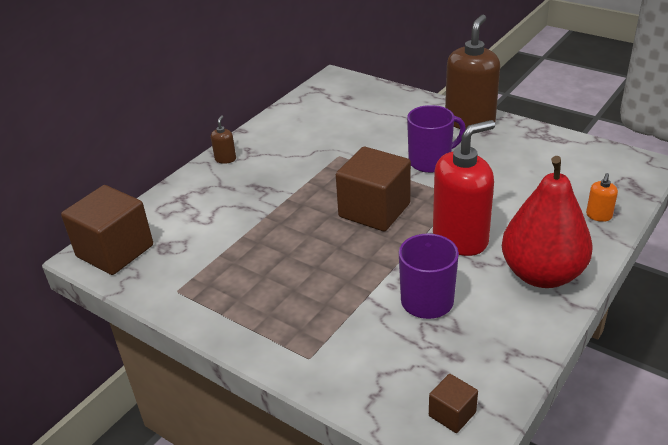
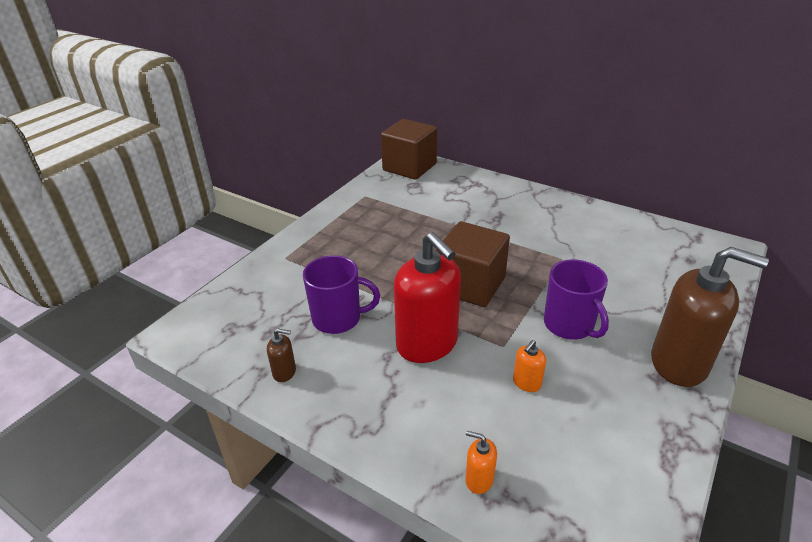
camera: 85 degrees right, 0 degrees up
brown soap dispenser [211,115,236,164] -> brown soap dispenser moved to [267,328,296,382]
brown cube [429,374,478,433] -> none
red pear [502,156,593,288] -> none
none -> orange soap dispenser [513,340,546,392]

